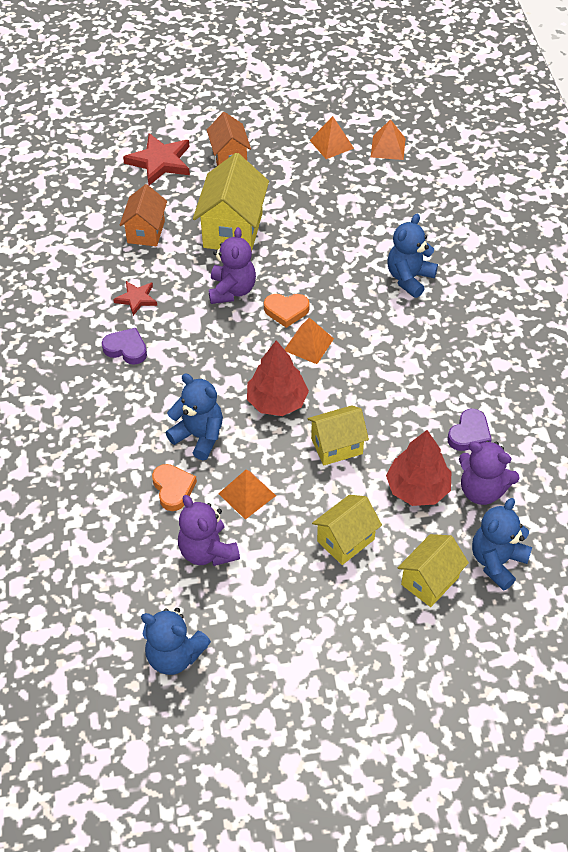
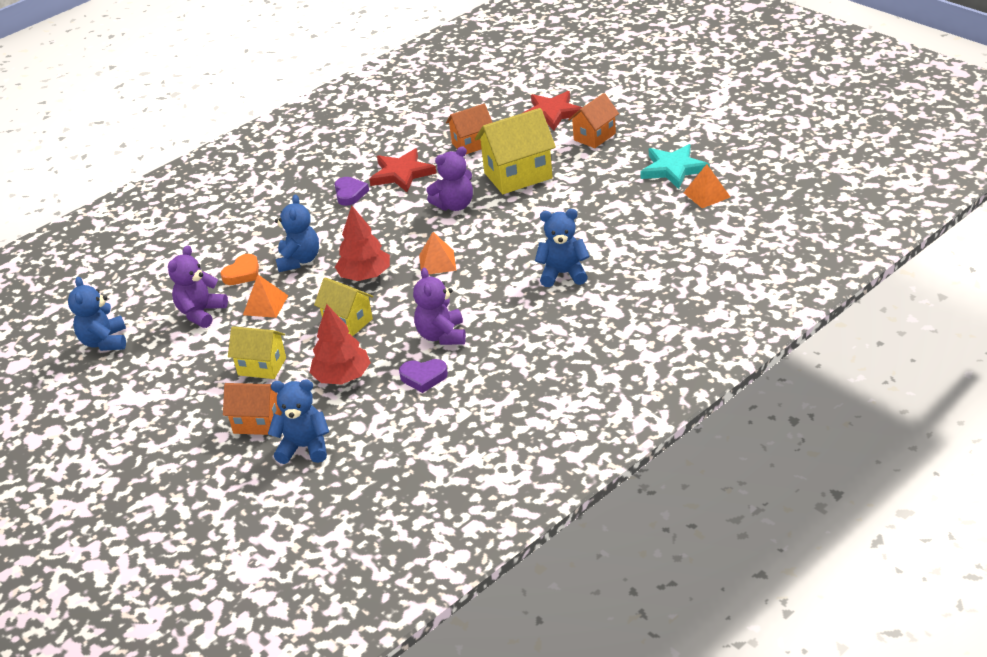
camera: 60 degrees right, 15 degrees down
red star [113,281,157,316] -> red star [369,149,436,192], size x1.74
orange heart [264,294,310,328] -> none
orange pyramid [310,116,354,159] -> turquoise star [640,144,710,189]
yellow house [398,534,469,607] -> orange house [223,383,282,435]
purple teddy bear [459,441,520,505] -> purple teddy bear moved to [413,268,466,345]

